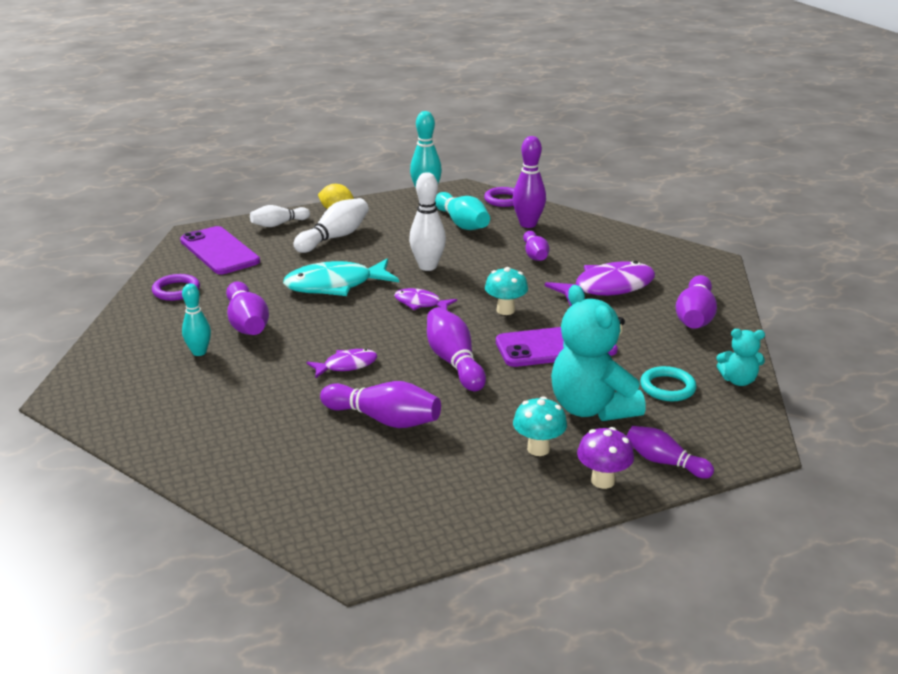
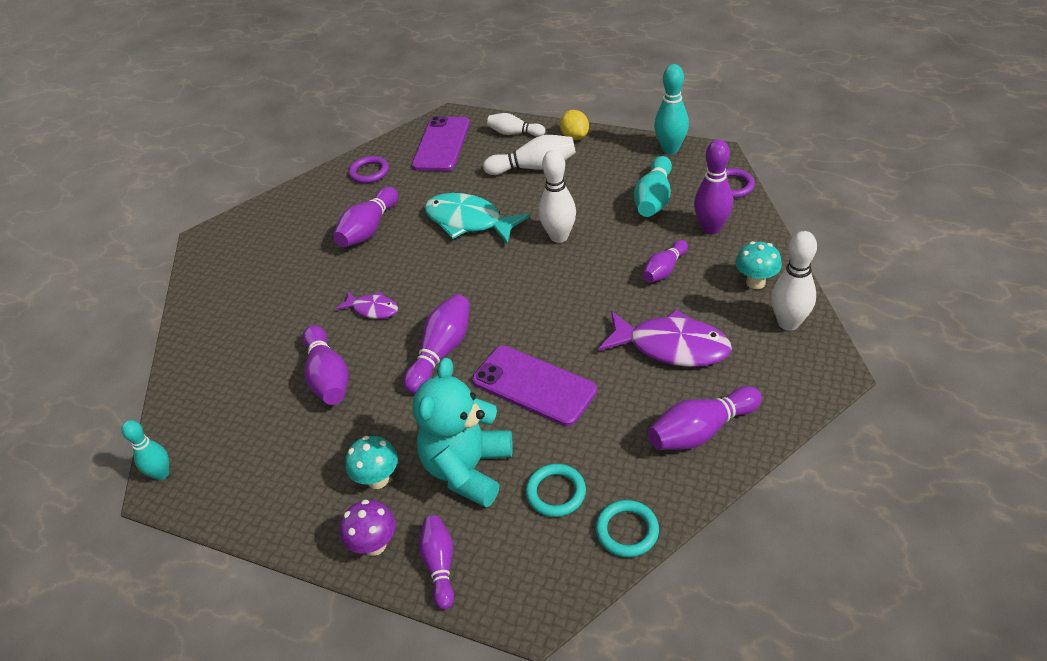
camera: 50 degrees right, 15 degrees up
turquoise bowling pin [182,283,211,356] -> turquoise bowling pin moved to [122,420,169,480]
purple fish [394,288,457,310] -> none
turquoise mushroom [485,267,528,315] -> turquoise mushroom moved to [735,241,782,289]
turquoise teddy bear [716,329,765,386] -> turquoise ring [595,500,659,557]
none -> white bowling pin [771,231,817,331]

